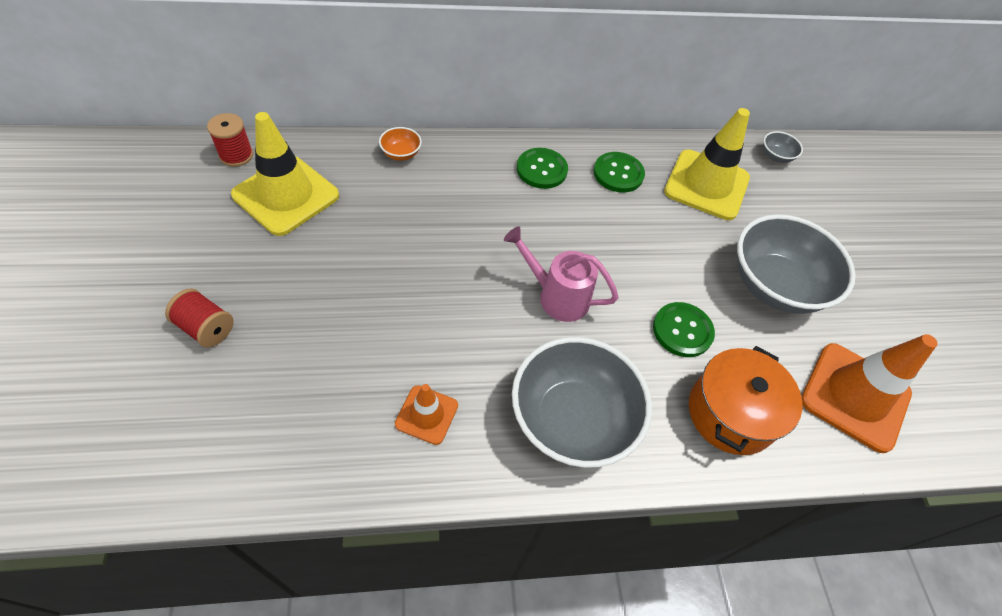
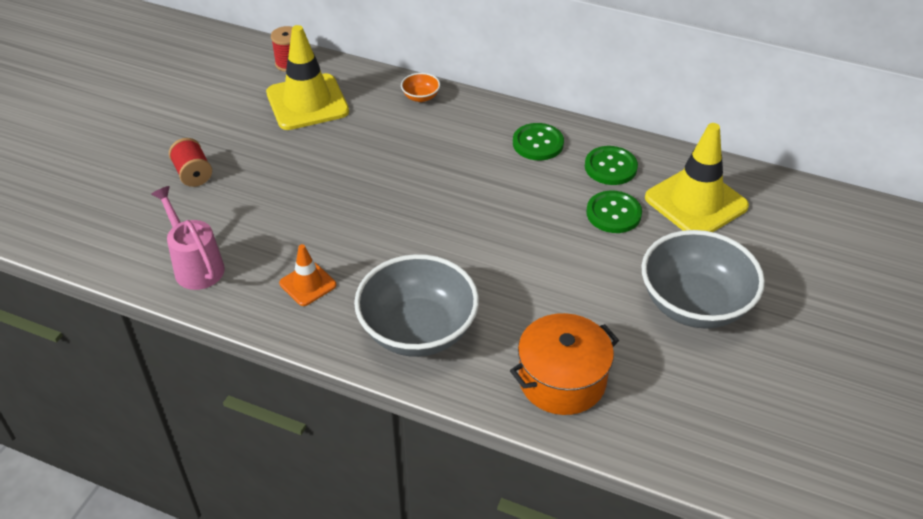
camera: 35 degrees right, 10 degrees down
pink watering can [504,226,619,322] -> pink watering can moved to [151,186,225,290]
green button [653,302,715,357] -> green button moved to [586,191,642,233]
grey bowl [763,131,803,163] -> none
orange traffic cone [801,334,938,453] -> none

